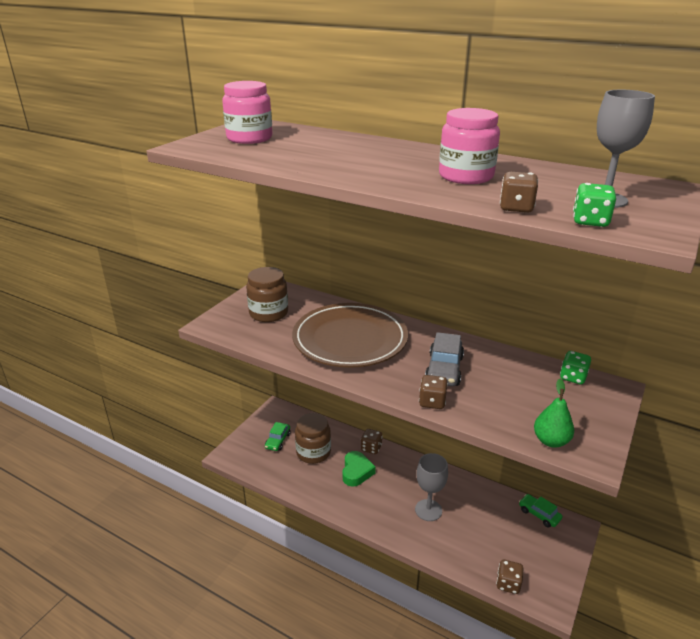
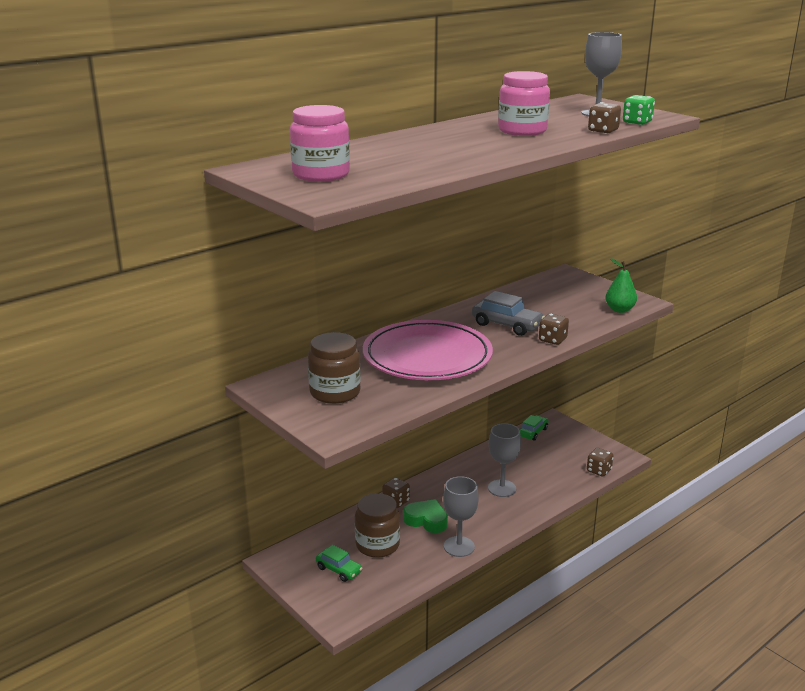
camera: 70 degrees left, 5 degrees down
brown plate [292,303,408,368] -> pink plate [363,320,493,380]
green car [519,494,562,528] -> green car turned 150 degrees clockwise [520,415,549,440]
green dice [560,351,591,384] -> none
none -> grey goblet [443,476,479,557]

